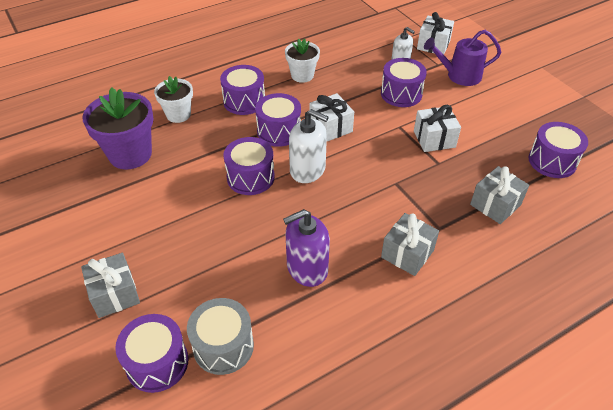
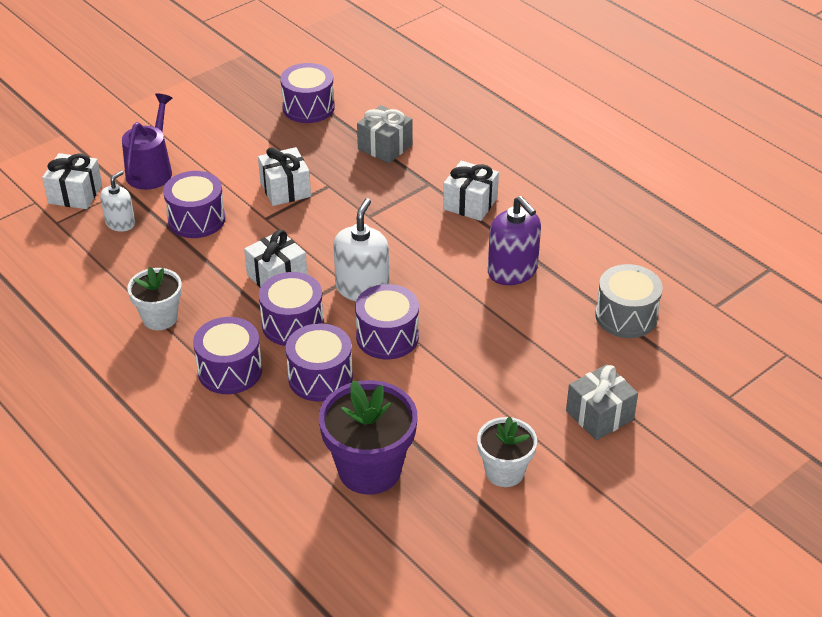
camera: 100 degrees left, 5 degrees down
purple drum [115,314,188,393] -> purple drum moved to [286,323,353,402]
white flower pot [154,76,193,123] -> white flower pot moved to [477,417,537,487]
grey gift [381,213,439,276] -> white gift [443,161,499,221]
purple watering can [424,30,501,86] -> purple watering can turned 150 degrees counterclockwise [122,93,172,190]

